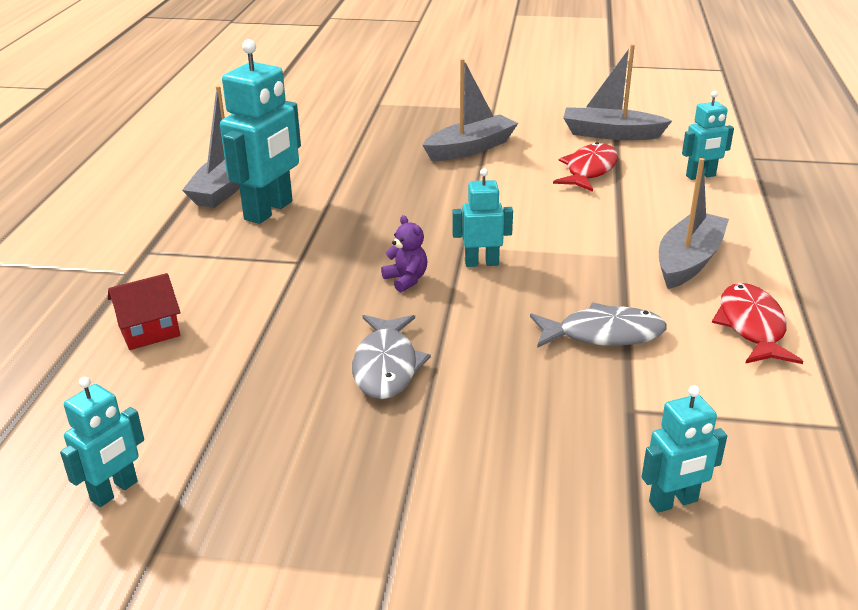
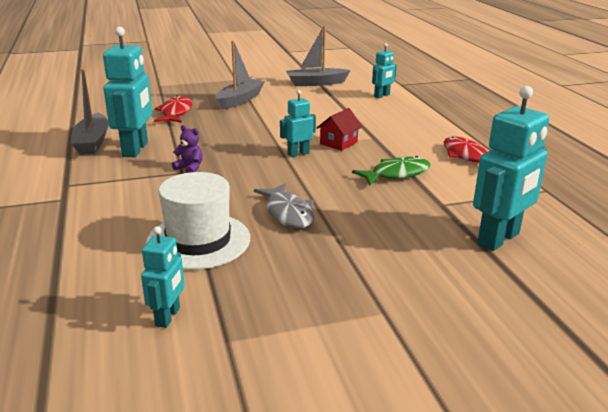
camera: 25 degrees left, 5 degrees down
red house [108,273,181,350] -> red house moved to [317,108,362,151]
purple teddy bear [381,215,427,292] -> purple teddy bear moved to [172,125,203,173]
grey fish [530,302,667,348] -> green fish [352,156,431,186]
red fish [553,142,618,192] -> red fish moved to [154,96,192,123]
turquoise robot [642,386,727,513] -> turquoise robot [473,86,549,251], size x1.84
grey boat [659,158,729,289] -> none
none -> white hat [146,172,250,270]

